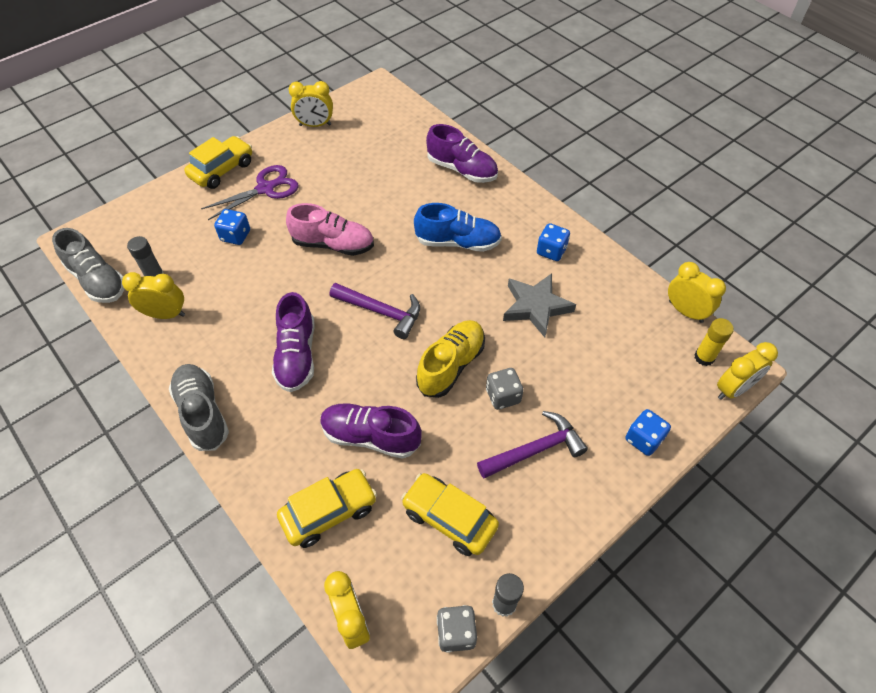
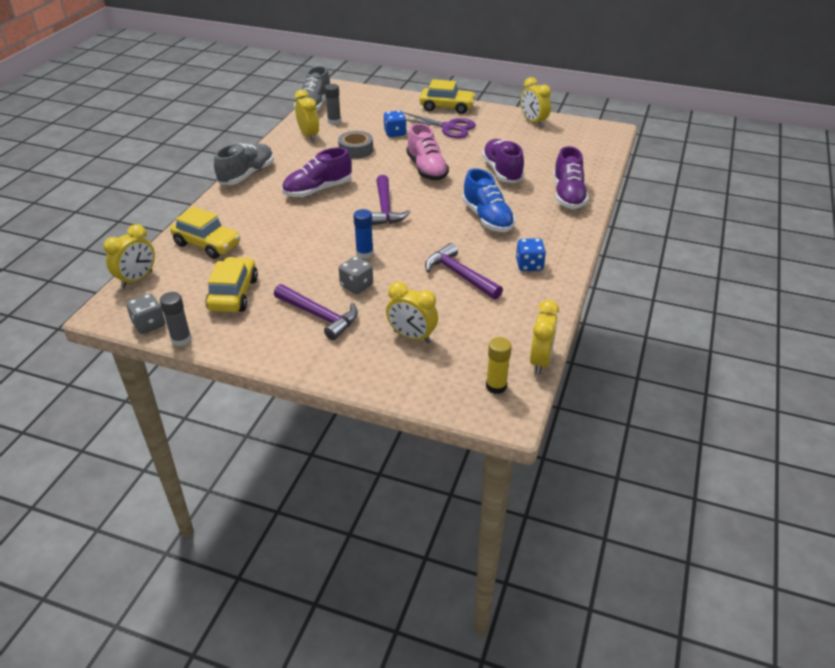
camera: 60 degrees right, 15 degrees down
purple shoe [320,403,422,459] -> purple shoe moved to [482,139,524,183]
yellow shoe [416,320,485,398] -> blue glue stick [353,209,374,259]
grey star [503,273,576,337] -> purple hammer [425,243,503,299]
blue dice [626,409,671,456] -> none
yellow clock [717,342,778,400] -> yellow clock moved to [386,282,438,343]
none -> grey tape [338,131,373,159]

